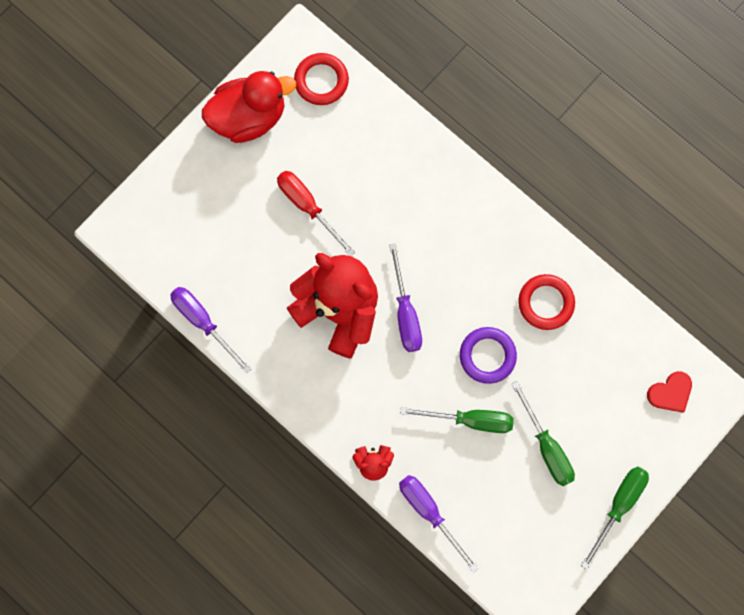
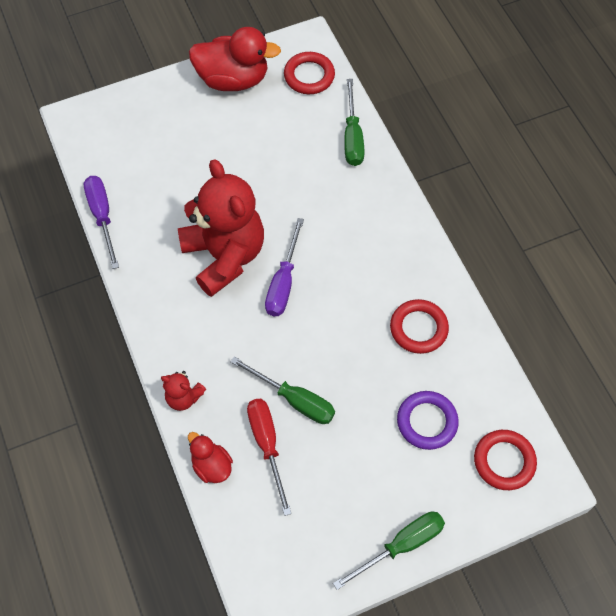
camera: 25 degrees right, 15 degrees down
red screwdriver [277,171,355,256] -> red screwdriver moved to [247,399,292,516]
purple screwdriver [399,475,479,573] -> red duck [188,432,233,483]
purple ring [460,327,517,384] -> purple ring moved to [397,391,459,450]
green screwdriver [512,381,575,486] -> green screwdriver moved to [344,79,364,166]
red heart [647,371,692,413] -> red ring [474,430,537,490]

